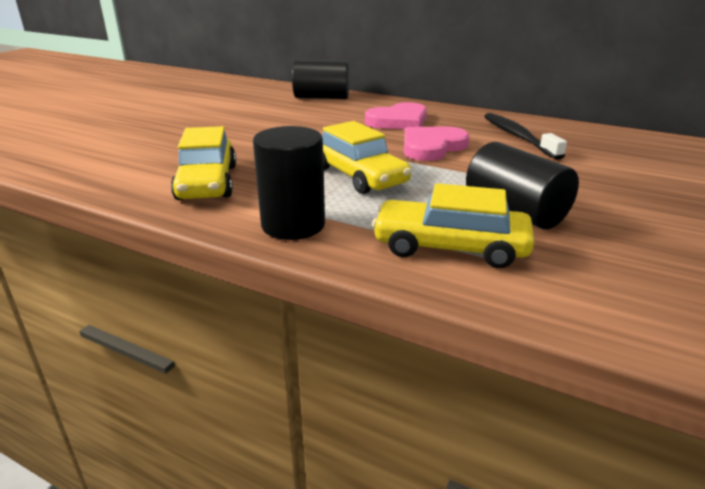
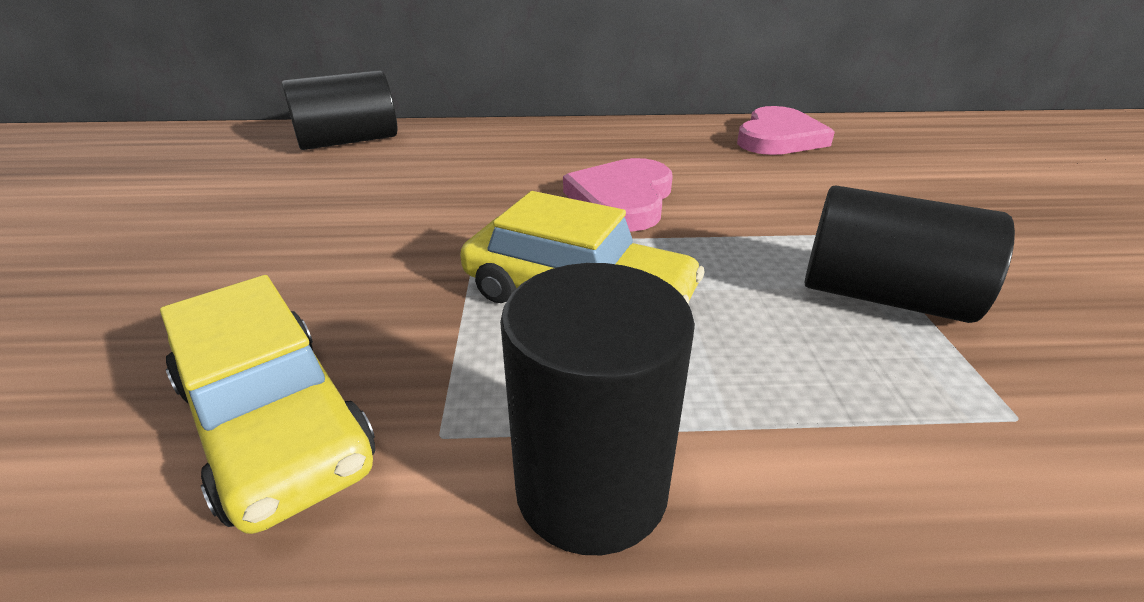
camera: 30 degrees left, 5 degrees up
pink heart [365,102,427,129] -> pink heart moved to [737,106,835,155]
yellow car [372,183,534,268] -> none
black toothbrush [484,113,567,160] -> none

